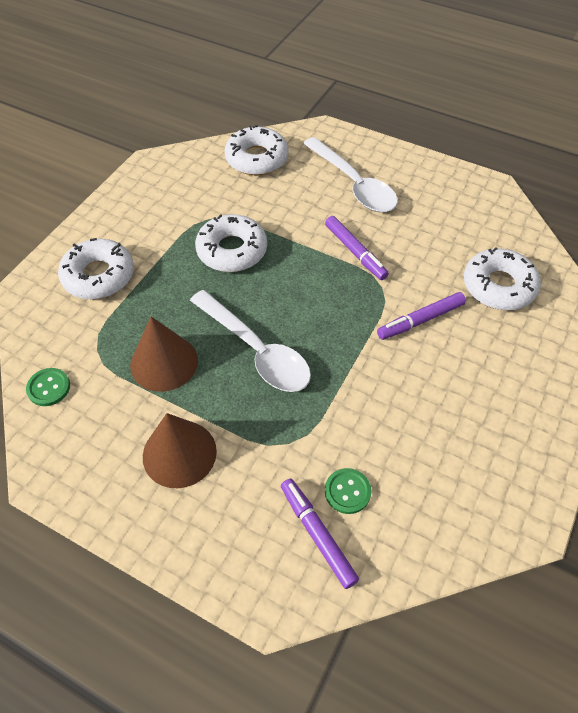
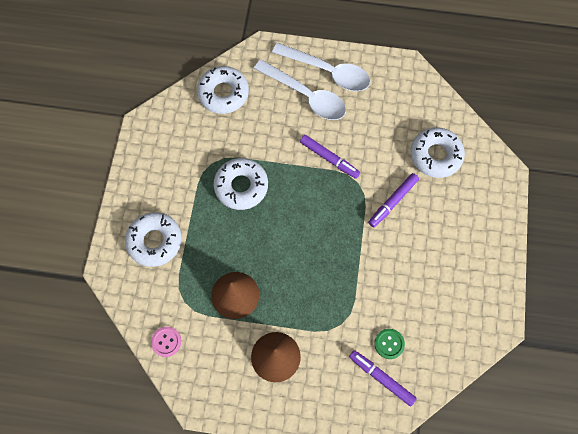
camera: 20 degrees left, 15 degrees up
green button [26,368,70,406] -> pink button [151,327,181,357]
white spoon [190,290,311,392] -> white spoon moved to [272,43,370,91]

